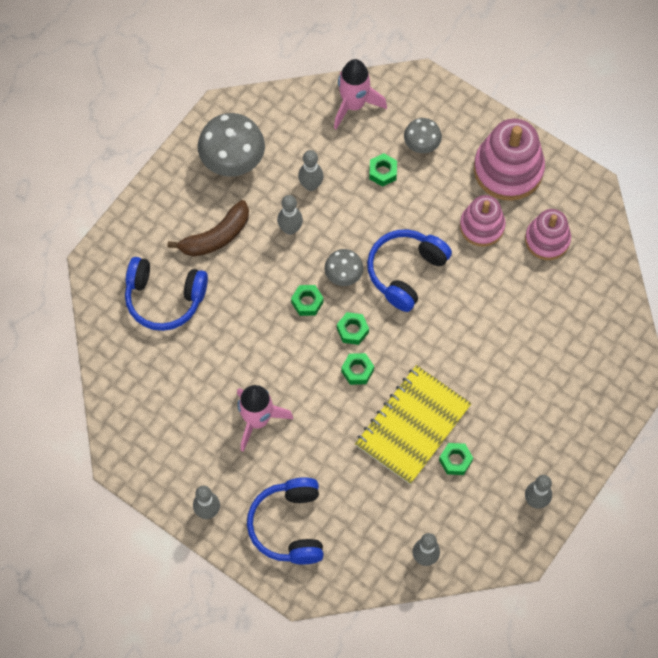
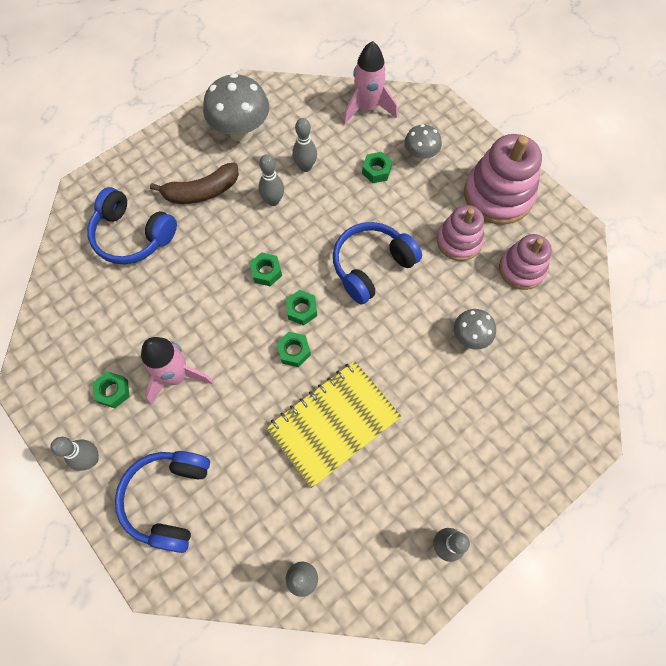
camera: 15 degrees right, 0 degrees up
grey mushroom [325,249,363,286] -> grey mushroom moved to [454,309,496,350]
green nut [439,443,473,475] -> green nut moved to [92,371,130,408]

